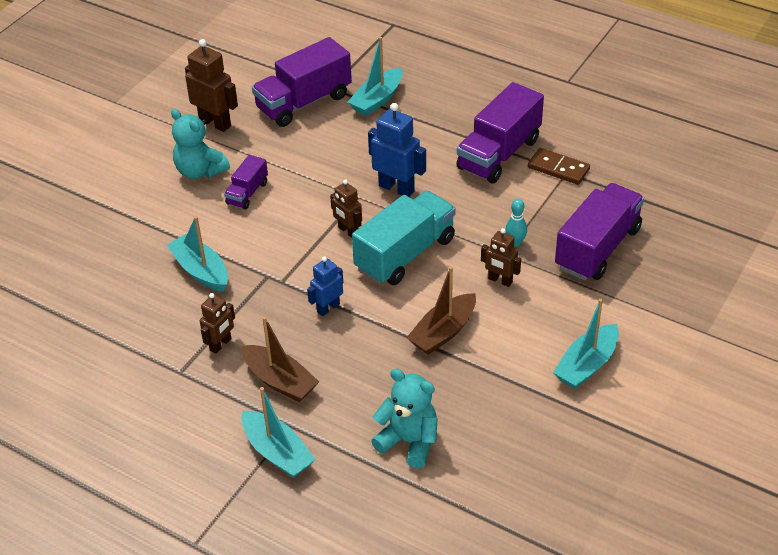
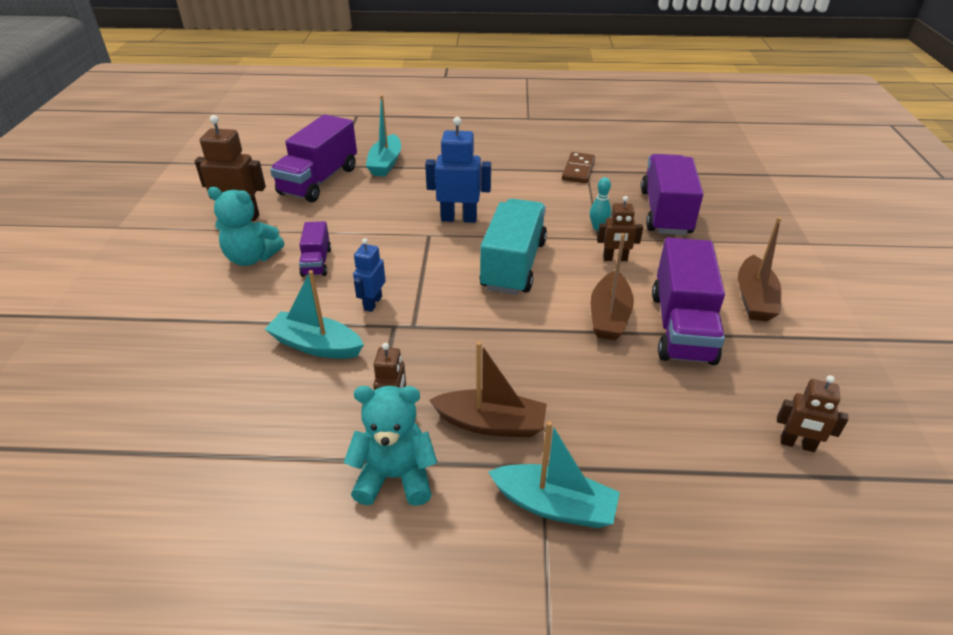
camera: 30 degrees left, 5 degrees down
blue robot [307,256,343,316] -> blue robot moved to [353,238,386,312]
brown robot [330,179,362,238] -> brown robot moved to [777,375,849,452]
turquoise teddy bear [371,369,438,468] -> turquoise teddy bear moved to [344,386,437,506]
purple truck [456,82,544,183] -> purple truck moved to [652,237,725,365]
brown domino [528,148,590,185] -> brown domino turned 75 degrees counterclockwise [562,152,595,183]
turquoise boat [553,299,619,389] -> brown boat [738,217,782,321]

